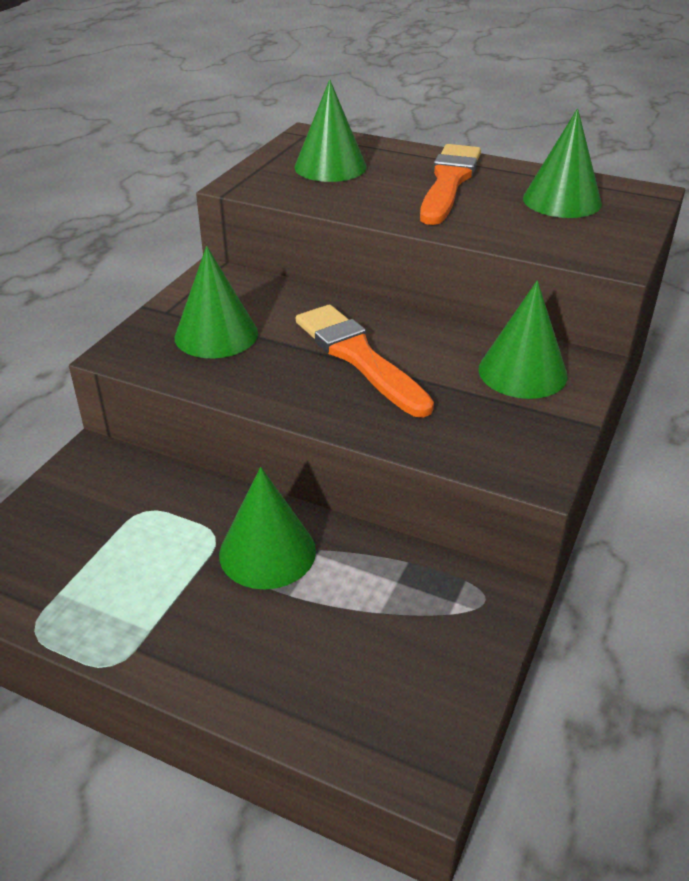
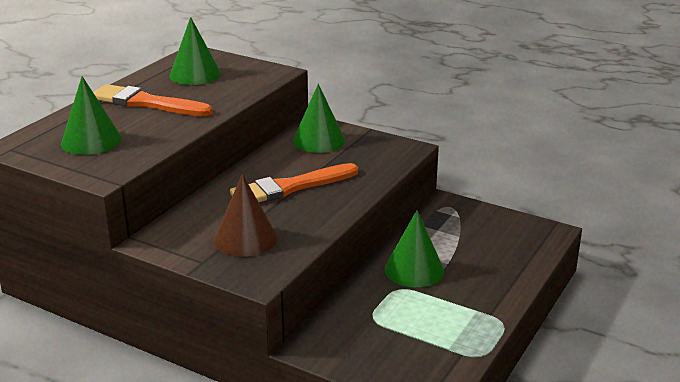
camera: 85 degrees left, 10 degrees down
green cone [175,246,258,358] -> brown cone [214,174,278,257]

